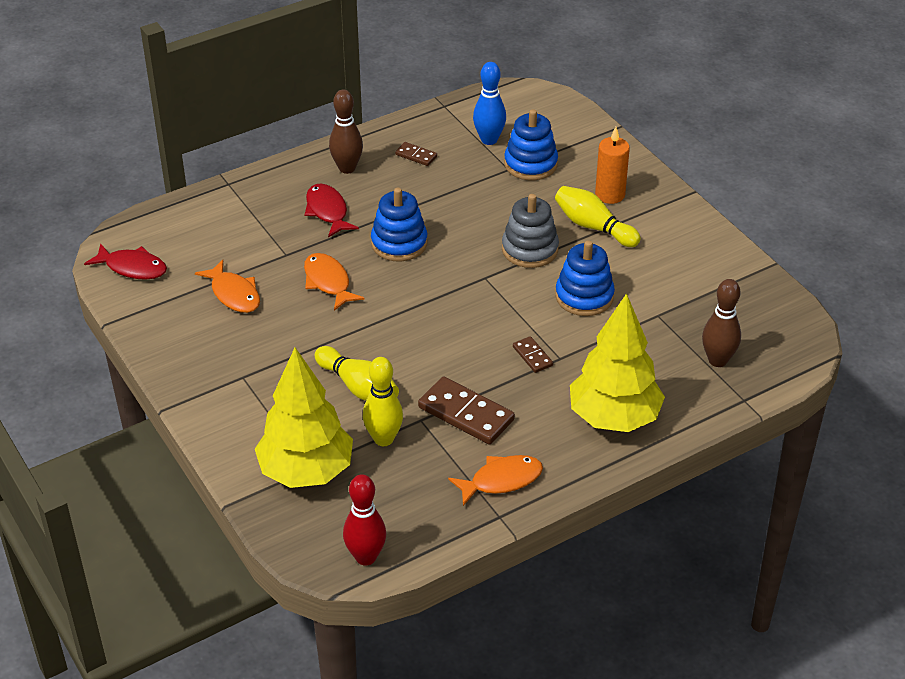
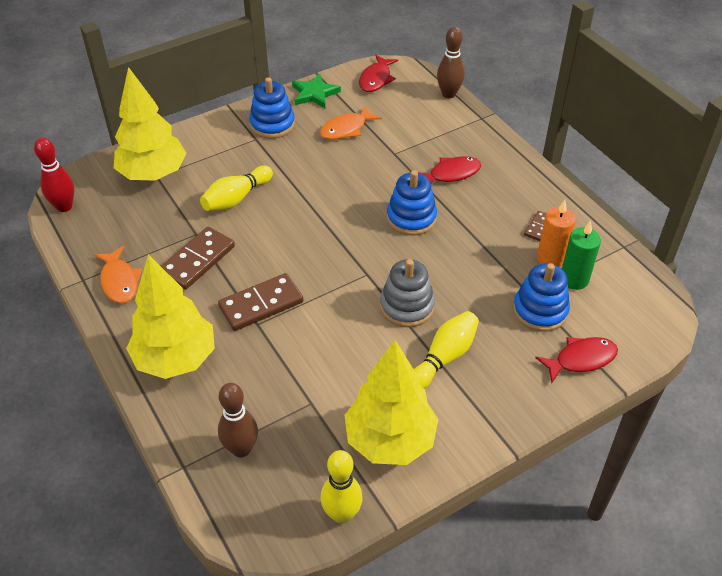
camera: 90 degrees right, 5 degrees up
orange fish [304,253,365,311] -> none
brown bowling pin [329,89,363,174] -> brown bowling pin moved to [437,27,465,98]
yellow bowling pin [363,357,403,446] -> yellow bowling pin moved to [320,450,363,524]
blue bowling pin [473,62,506,145] -> green candle [562,220,601,290]
brown domino [513,336,553,373] -> brown domino [218,273,304,331], size x1.96
blue stacking toy [555,240,615,316] -> blue stacking toy moved to [249,77,295,139]
orange candle [595,127,630,204] -> orange candle moved to [537,200,576,267]
none -> green star [292,73,341,108]
none -> yellow tree [345,340,439,465]
none -> red fish [535,337,618,383]

